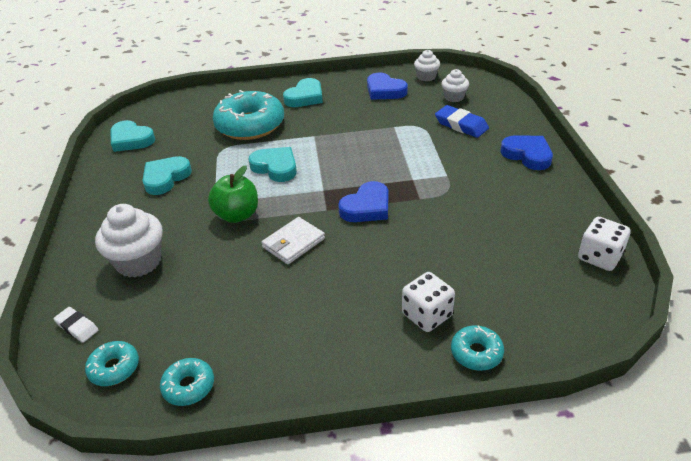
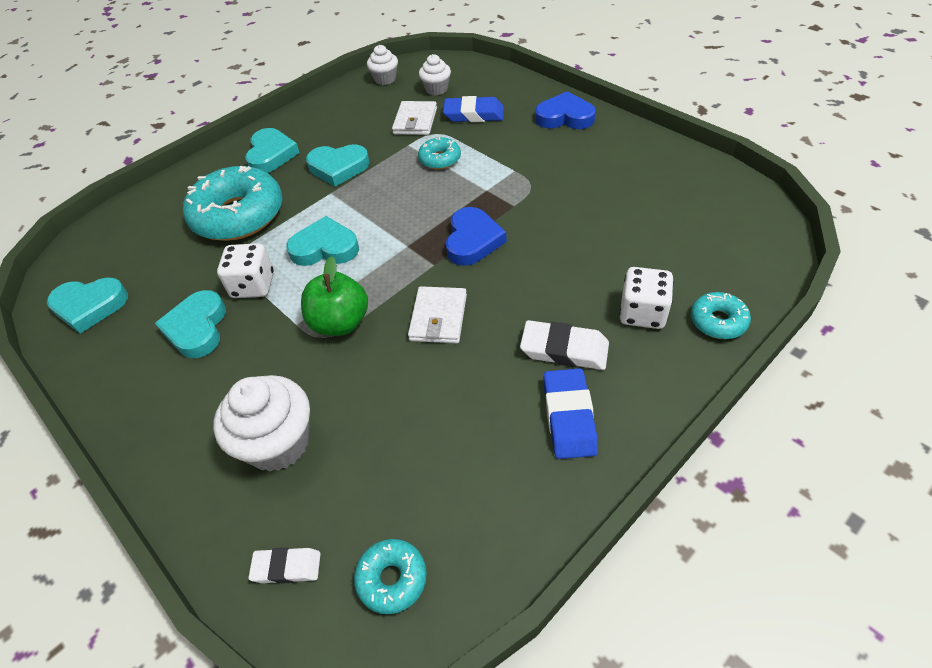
camera: 35 degrees left, 10 degrees up
turquoise donut [160,358,214,406] -> turquoise donut moved to [418,137,461,170]
blue heart [367,73,408,100] -> none
white dice [578,217,631,271] -> white dice moved to [217,243,274,298]
none -> turquoise heart [306,144,370,187]
none -> white wallet [392,101,437,135]
none -> white eraser [520,320,609,370]
none -> blue eraser [543,368,598,459]

